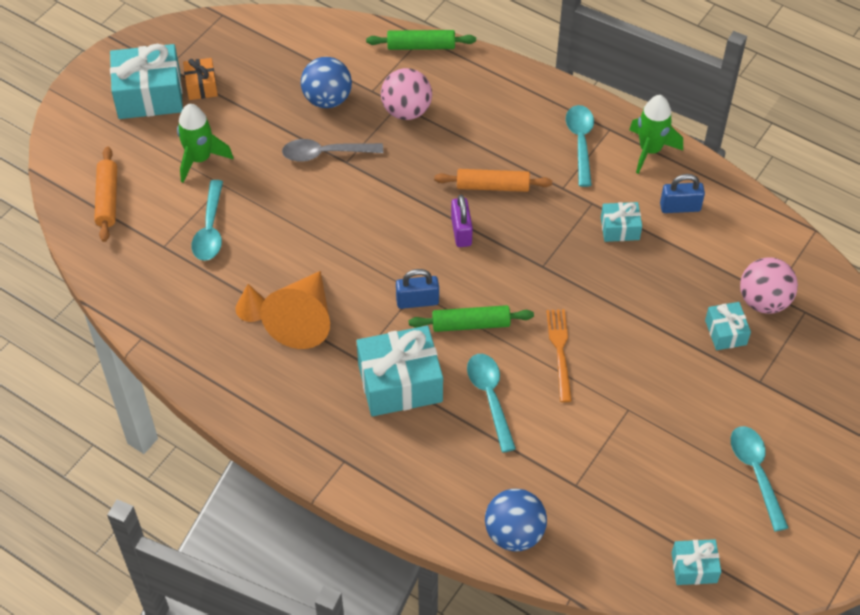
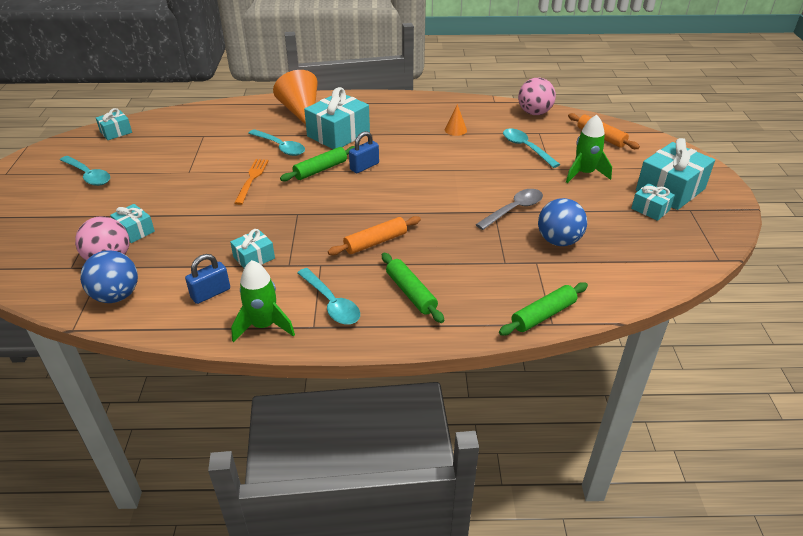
camera: 145 degrees right, 15 degrees down
orange gift [183,58,218,100] -> turquoise gift [631,183,675,221]
orange cone [261,271,330,349] -> orange cone moved to [273,70,318,125]
pink ball [381,68,432,120] -> pink ball moved to [518,78,556,115]
purple padlock [451,194,473,247] -> none
blue ball [485,489,547,551] -> blue ball moved to [80,250,138,303]
orange fork [546,309,572,402] -> orange fork turned 135 degrees counterclockwise [234,159,269,205]
none -> green rolling pin [382,253,444,323]

